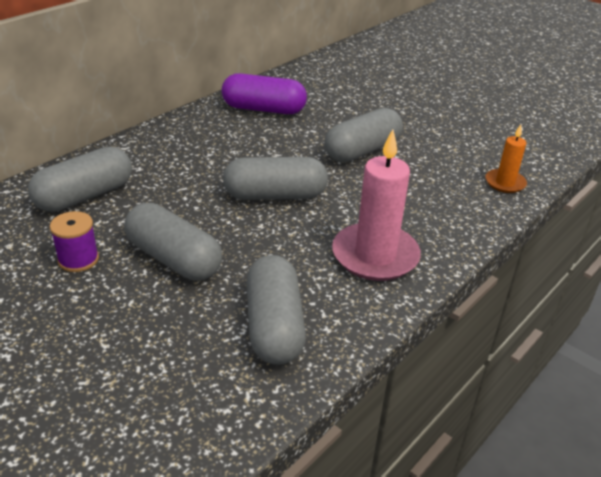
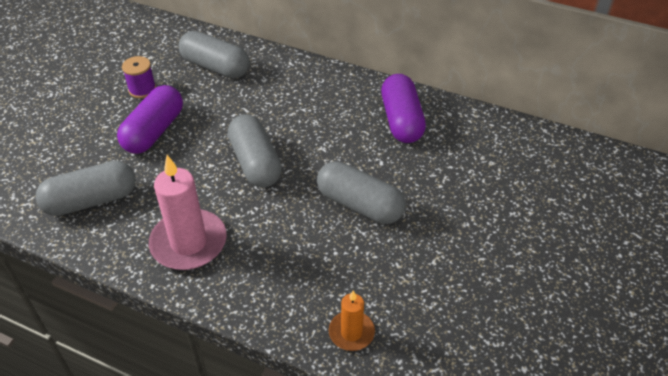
camera: 75 degrees right, 10 degrees up
grey capsule [124,203,222,281] -> purple capsule [117,85,183,154]

